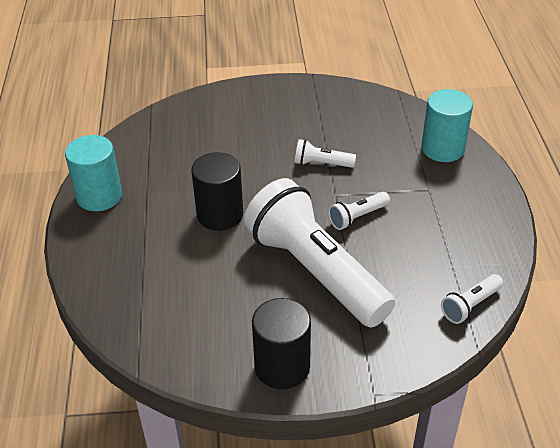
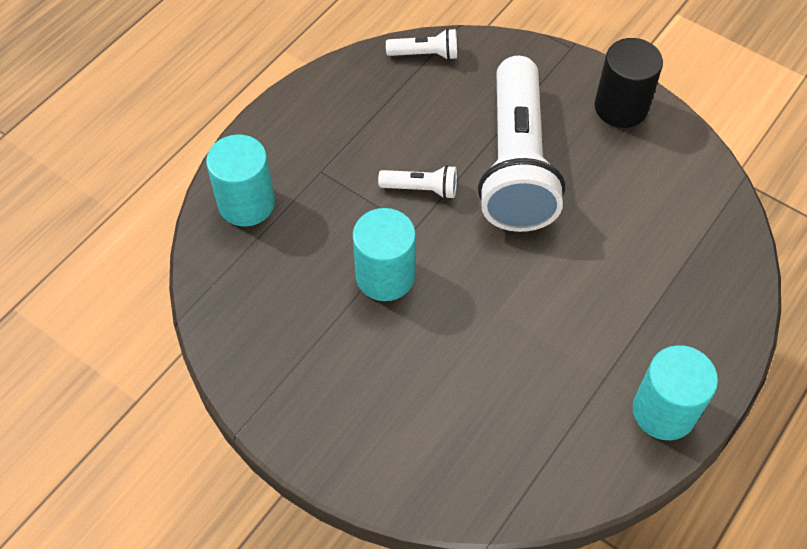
camera: 140 degrees left, 15 degrees up
black cylinder [191,152,243,231] -> none
white flashlight [295,139,356,168] -> turquoise cylinder [353,208,416,301]

